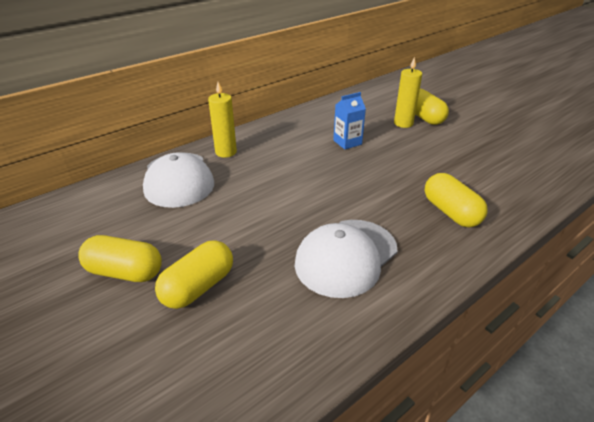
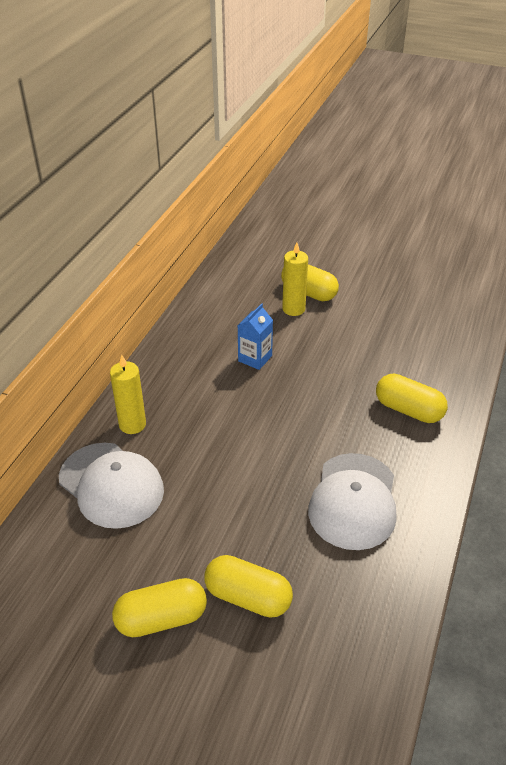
camera: 30 degrees left, 5 degrees up
yellow capsule [155,240,233,309] -> yellow capsule turned 75 degrees counterclockwise [204,555,293,618]

